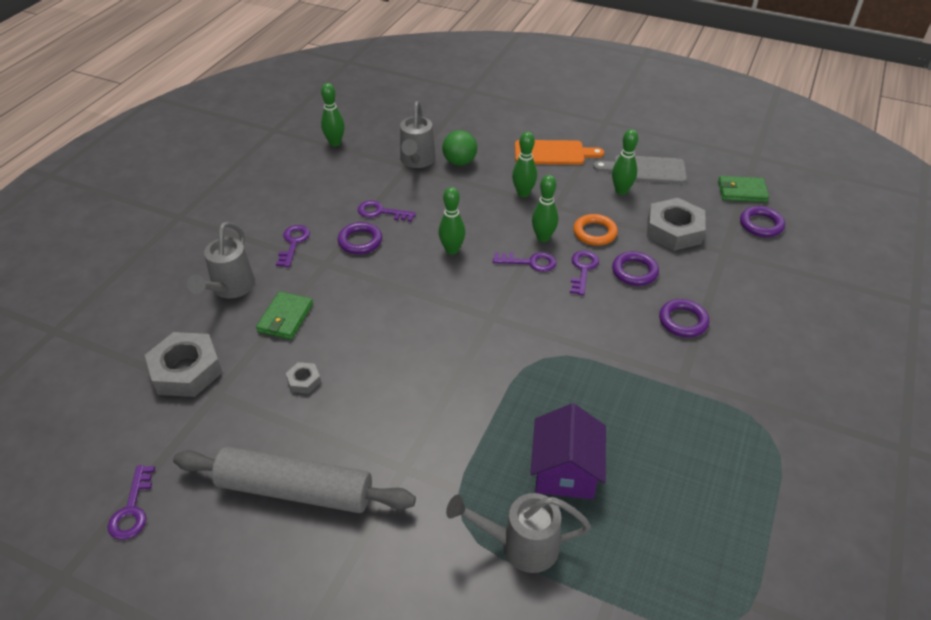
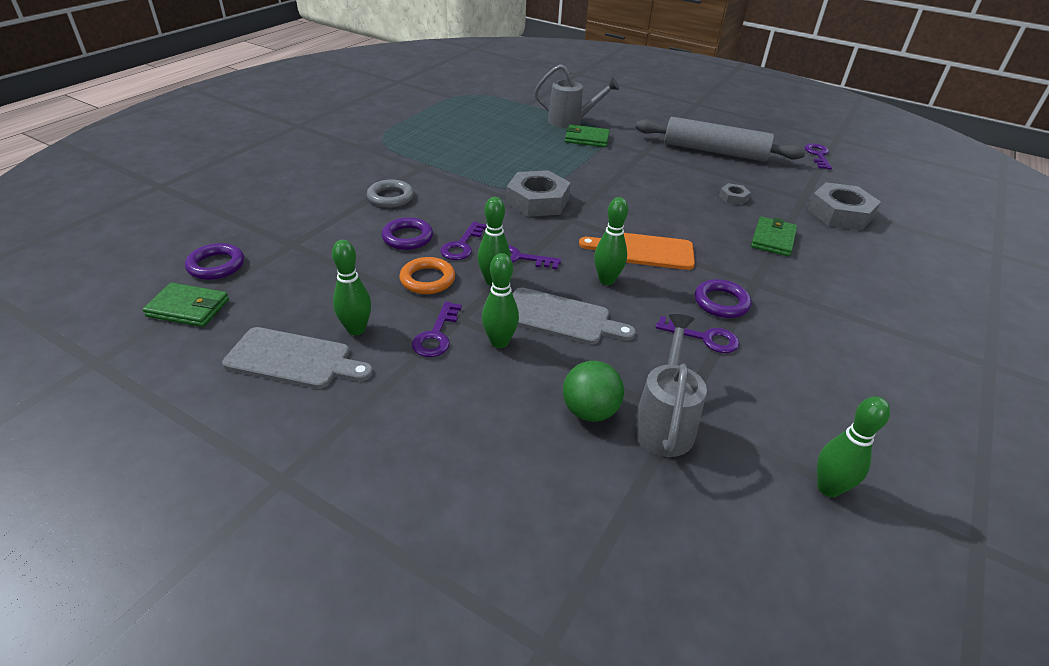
camera: 175 degrees left, 5 degrees down
grey watering can [187,222,255,298] -> none
purple key [276,225,310,267] -> purple key moved to [412,301,462,357]
orange cutting board [515,140,604,165] -> orange cutting board moved to [579,233,695,270]
purple house [530,403,606,499] -> none
grey nut [647,198,706,251] -> grey nut moved to [506,170,571,217]
purple ring [659,299,709,337] -> grey ring [367,180,414,208]
none -> grey cutting board [513,287,636,344]
none -> green wallet [565,125,610,147]

